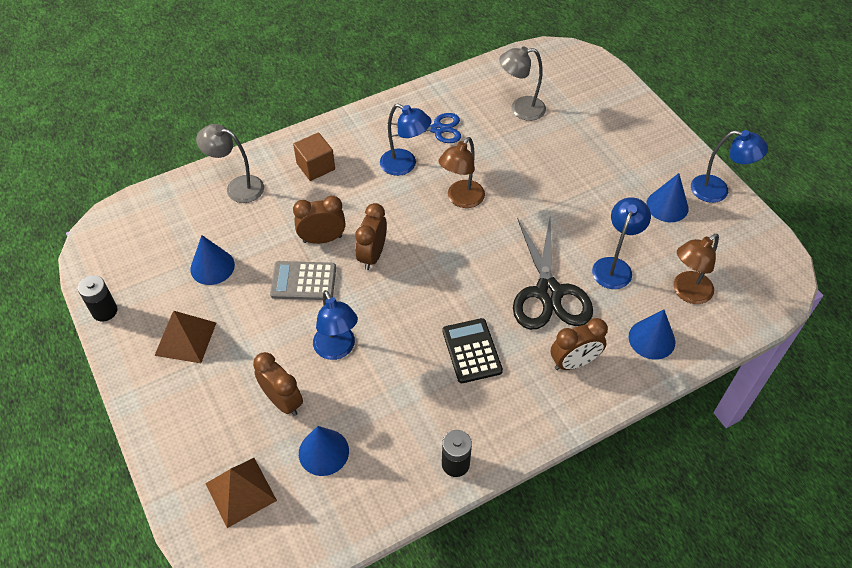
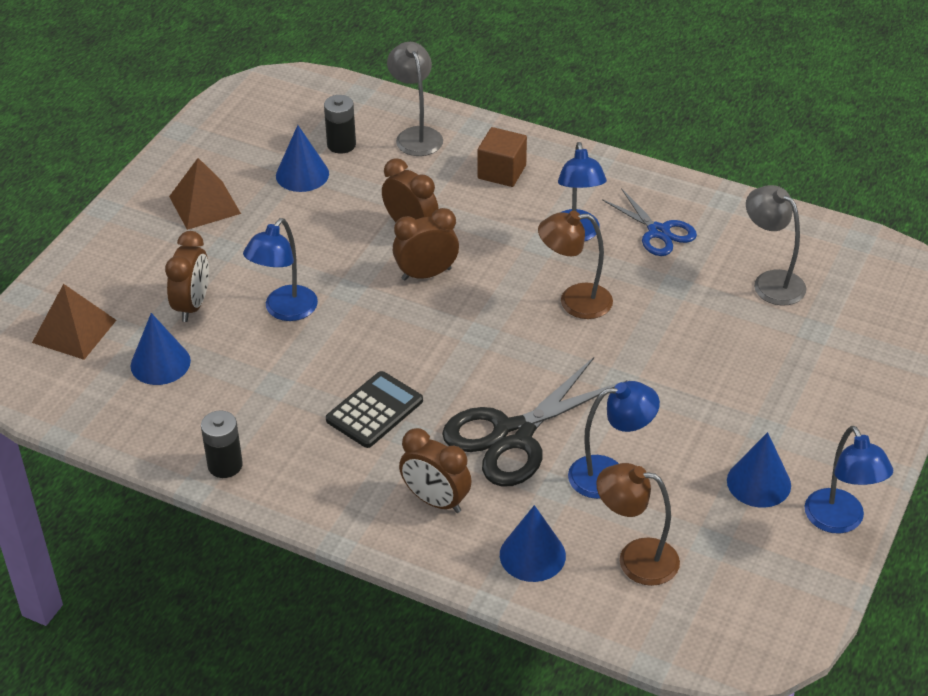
camera: 55 degrees right, 10 degrees down
black battery [78,275,117,322] -> black battery moved to [324,95,356,154]
grey calculator [270,261,336,300] -> none

